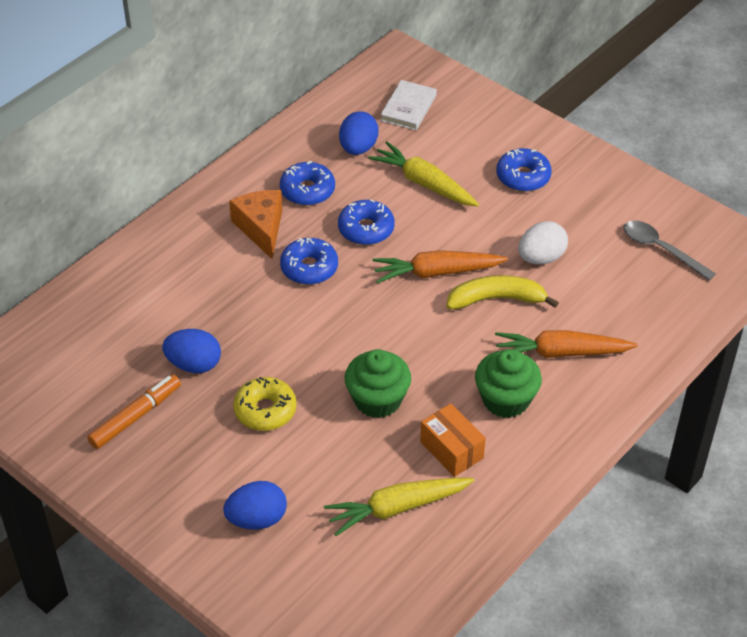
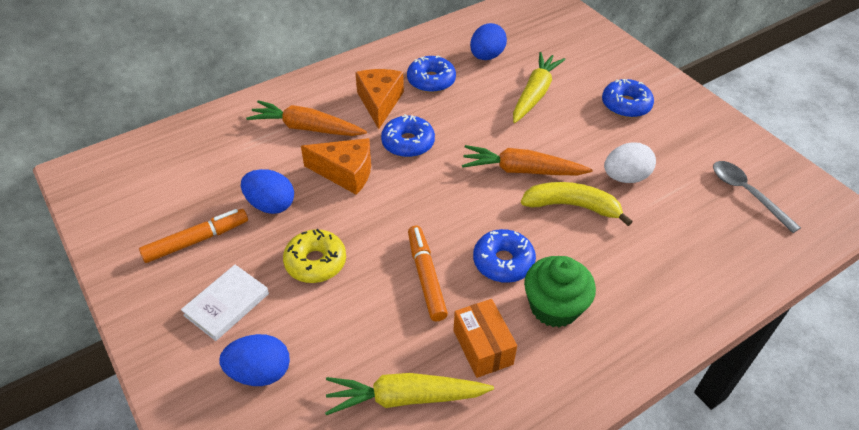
camera: 15 degrees right, 0 degrees up
blue donut [338,200,395,245] -> blue donut moved to [473,229,536,283]
green cupcake [345,349,411,418] -> orange marker [408,226,448,321]
yellow carrot [368,141,479,207] -> yellow carrot turned 60 degrees clockwise [513,52,565,123]
white book [380,80,437,130] -> white book moved to [181,265,269,341]
orange carrot [495,330,637,358] -> orange carrot moved to [246,100,367,136]
none -> orange cheese [301,138,371,195]

